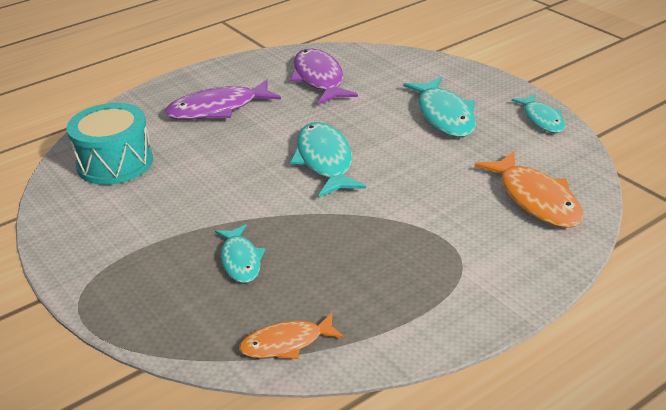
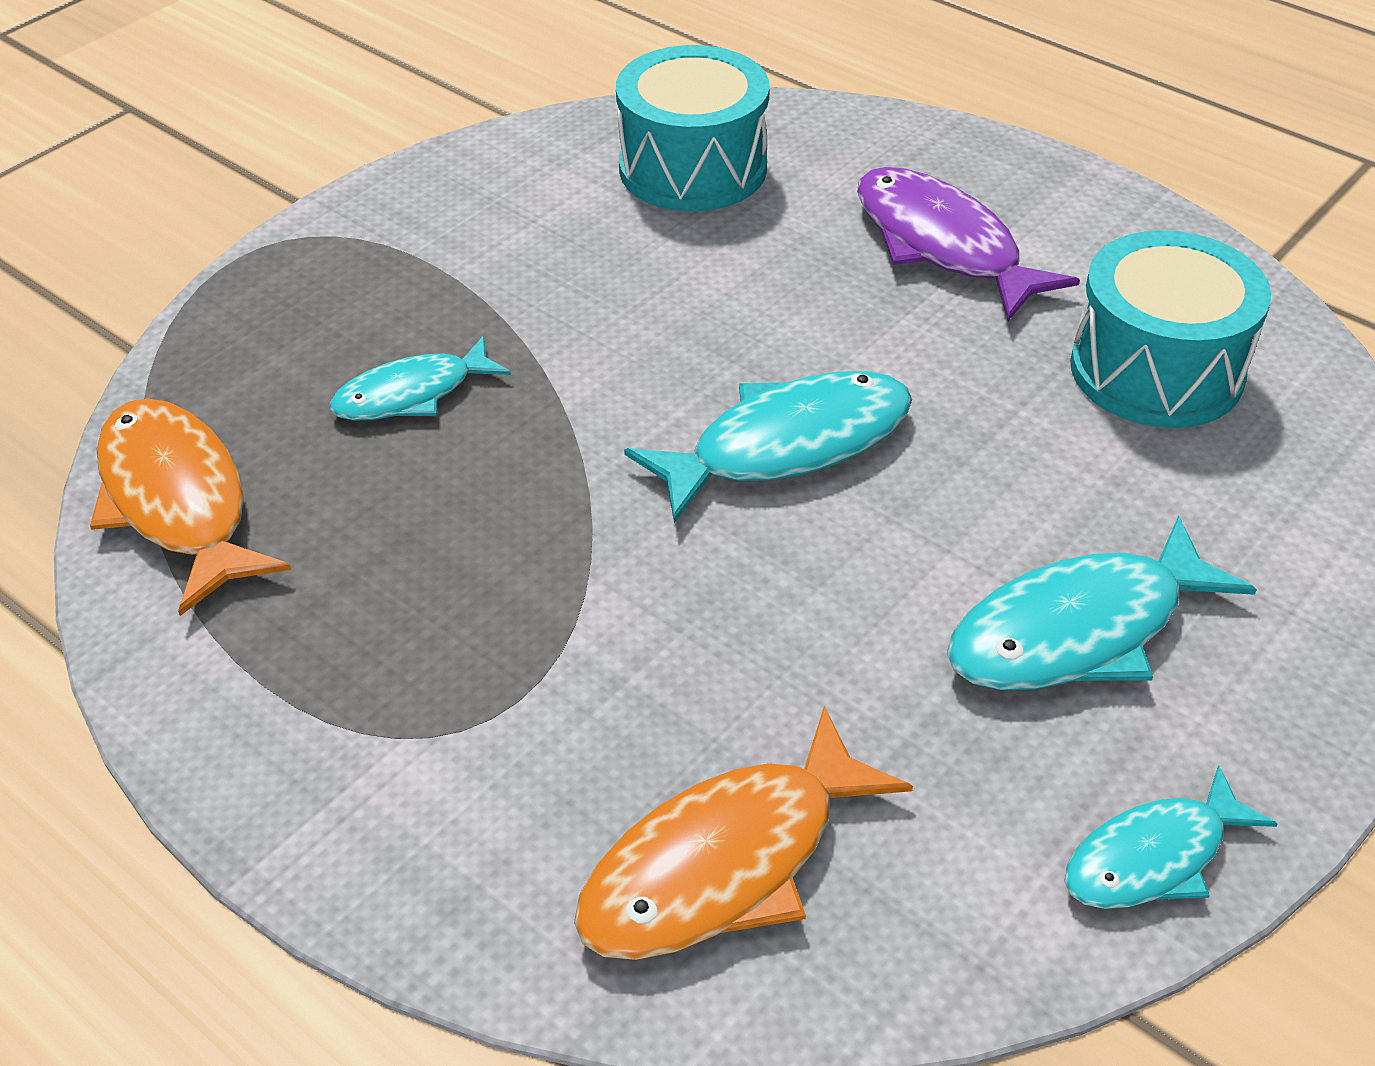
camera: 75 degrees right, 10 degrees up
orange fish [239,313,344,359] -> orange fish [90,398,291,616], size x1.59
purple fish [290,49,358,105] -> turquoise drum [1070,230,1271,428]

